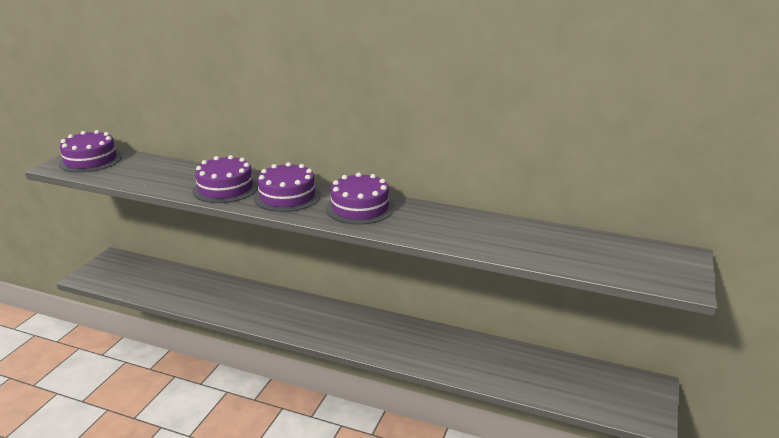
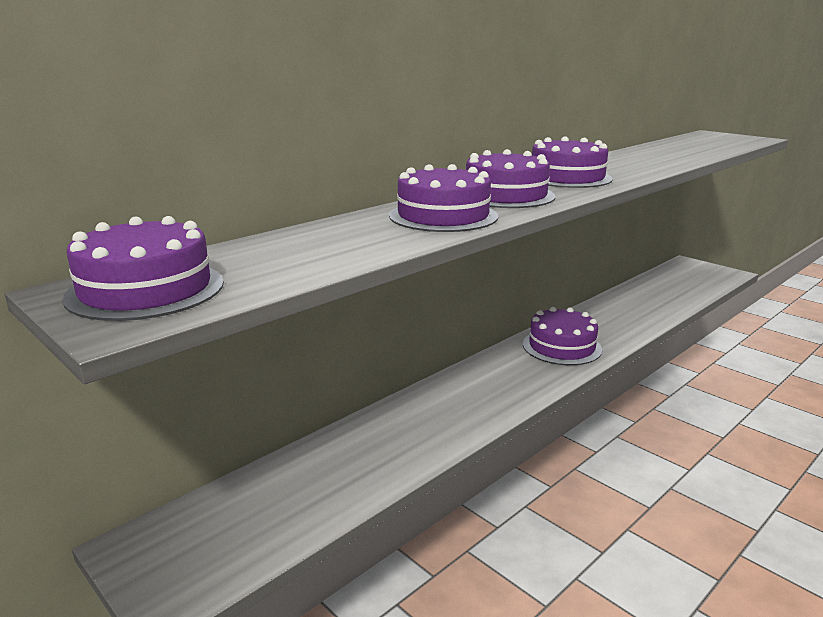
camera: 65 degrees left, 5 degrees down
none -> purple cake [523,307,602,365]

